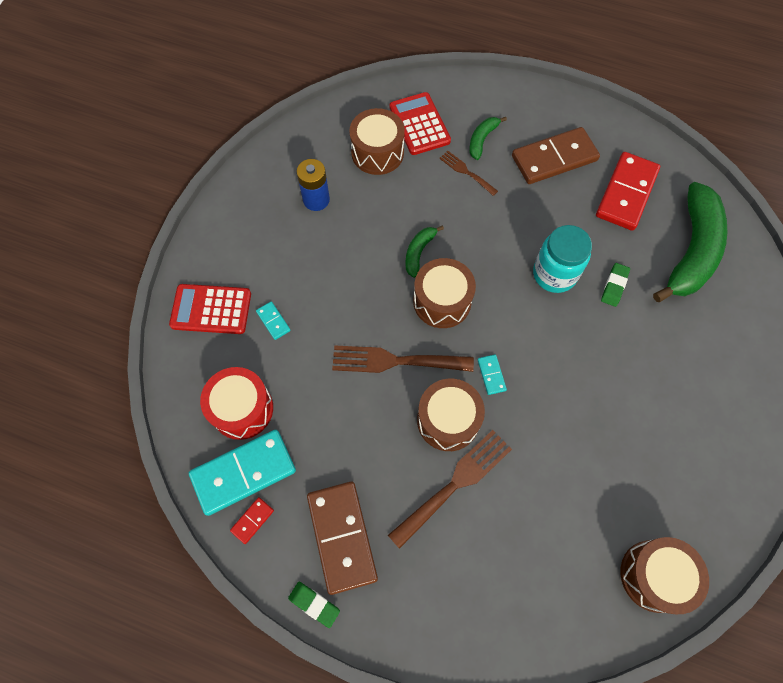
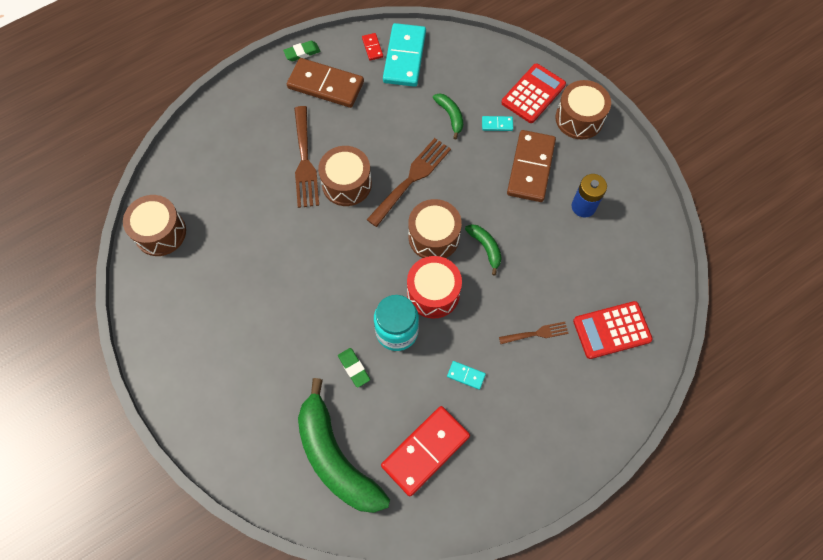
camera: 125 degrees right, 0 degrees up
red drum [200,367,273,440] -> red drum moved to [407,256,462,319]
brown drum [349,108,405,175] -> brown drum moved to [556,80,611,139]
red calculator [390,92,451,155] -> red calculator turned 150 degrees clockwise [573,301,653,359]
green banana [469,117,507,160] -> green banana moved to [433,93,463,139]
turquoise domino [478,354,507,395] -> turquoise domino moved to [447,361,486,390]
brown domino [512,127,600,184] -> brown domino moved to [507,130,556,202]
red domino [596,152,660,231] -> red domino turned 75 degrees clockwise [381,406,470,496]

